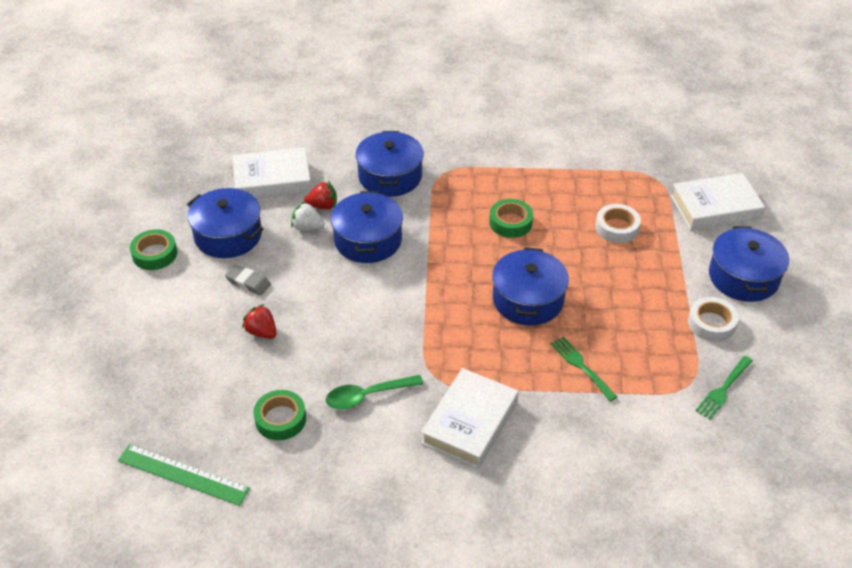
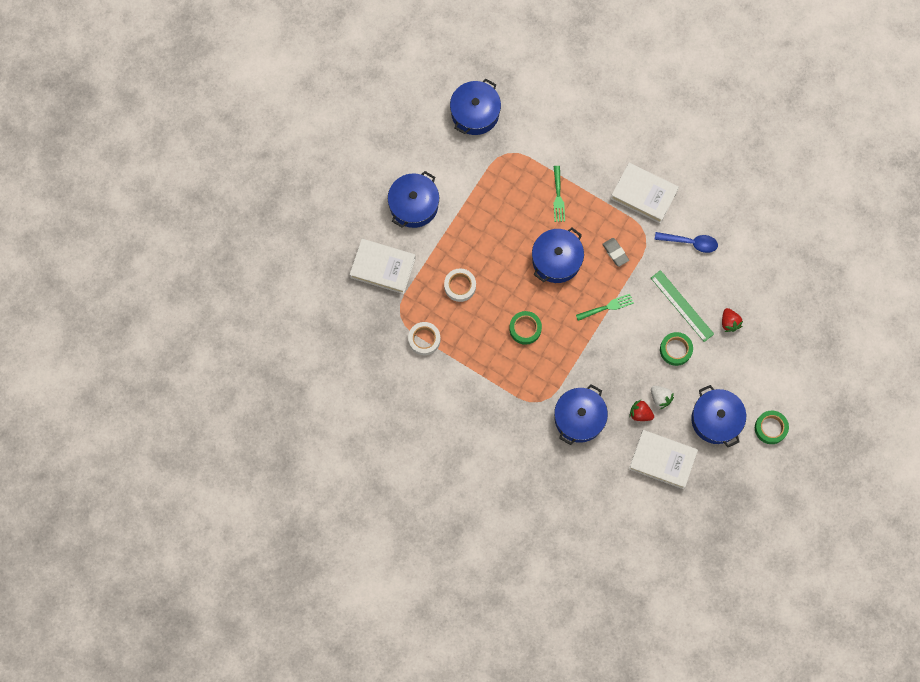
camera: 150 degrees left, 30 degrees up
green ruler [118,444,250,506] -> green ruler moved to [651,270,714,342]
grey eraser [225,264,271,295] -> grey eraser moved to [602,238,629,267]
green tape [253,390,306,441] -> green tape moved to [660,332,693,366]
green spoon [326,375,424,409] -> blue spoon [654,232,718,253]
blue pot [331,191,403,263] -> blue pot moved to [450,79,501,135]
white book [421,368,519,469] -> white book turned 60 degrees clockwise [611,163,679,224]
white tape [688,297,739,342] -> white tape moved to [408,322,441,355]
green fork [695,356,753,419] -> green fork moved to [576,294,634,321]

